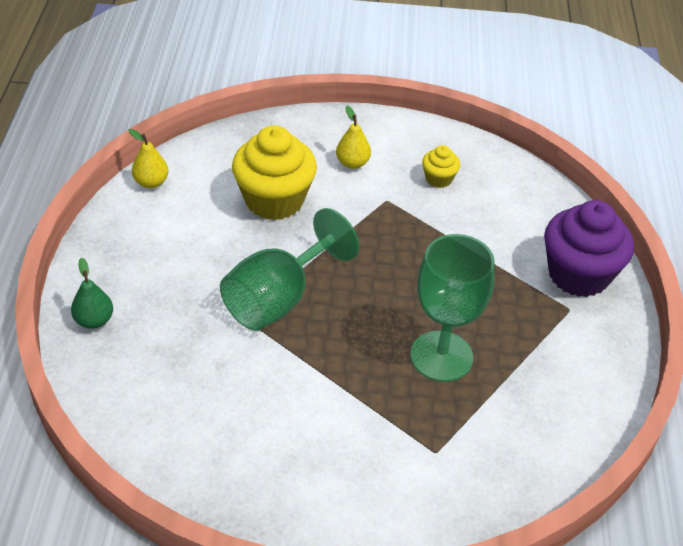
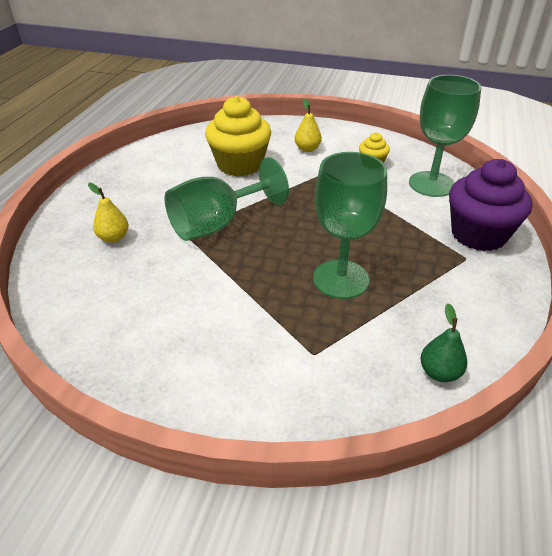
camera: 15 degrees right, 5 degrees down
green pear [71,258,113,329] -> green pear moved to [420,303,467,382]
yellow pear [129,129,168,188] -> yellow pear moved to [88,183,129,243]
none -> green goblet [409,75,481,197]

